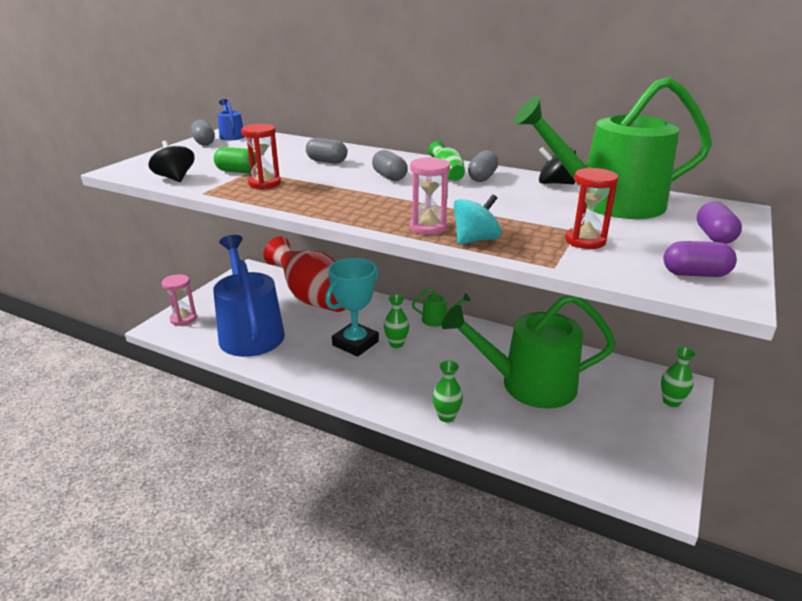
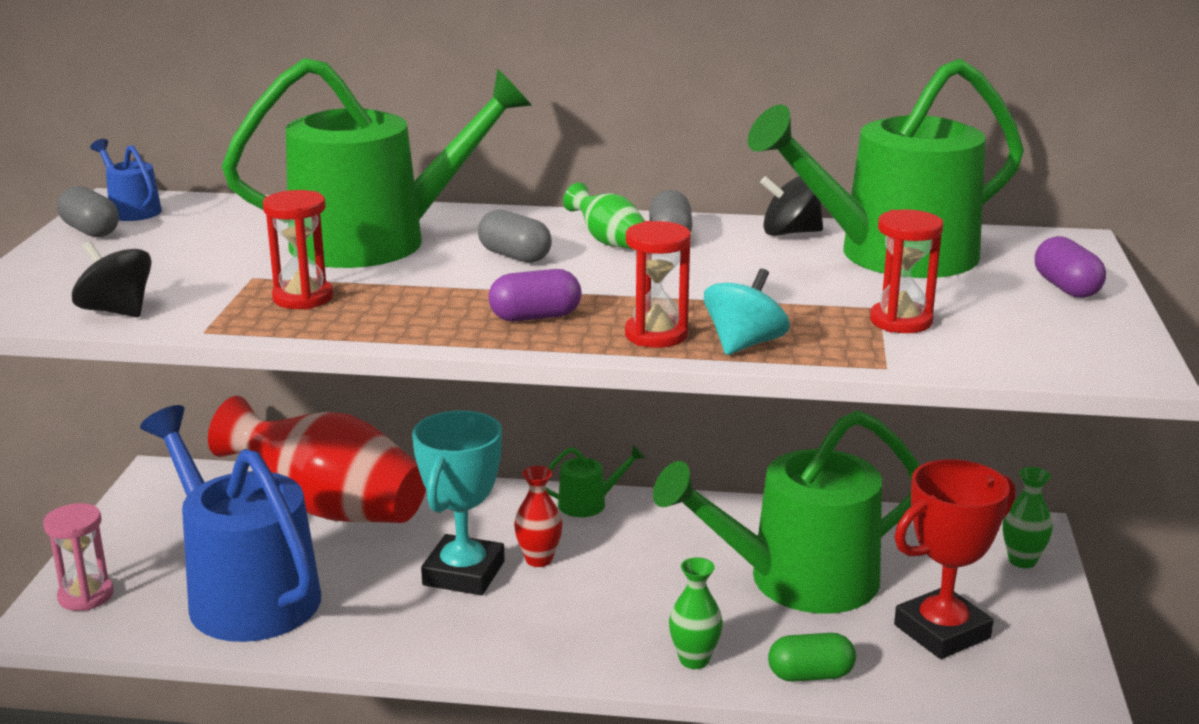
camera: 20 degrees left, 5 degrees down
green capsule [214,147,257,173] -> green capsule moved to [768,633,856,682]
grey capsule [306,138,347,164] -> green watering can [222,58,532,268]
green vase [384,294,409,348] -> red vase [514,466,563,567]
pink hourglass [410,157,450,235] -> red hourglass [625,221,691,348]
purple capsule [663,241,737,277] -> purple capsule moved to [489,269,582,321]
none -> red trophy [894,459,1015,659]

